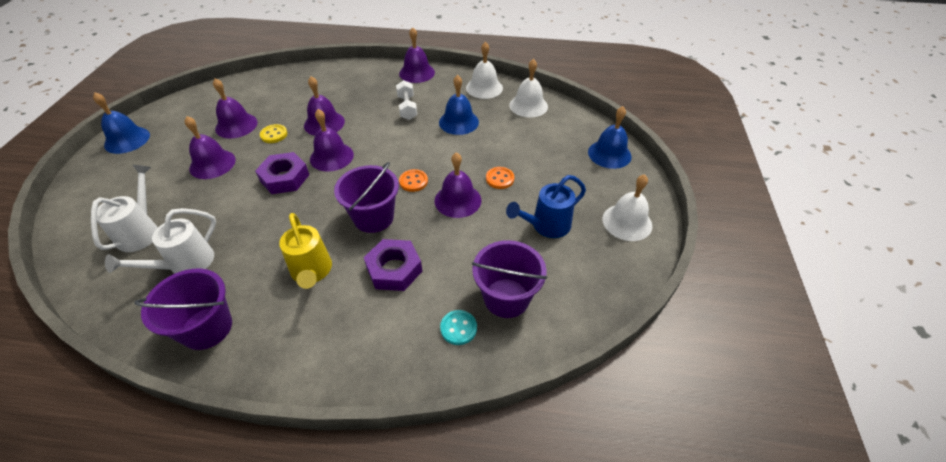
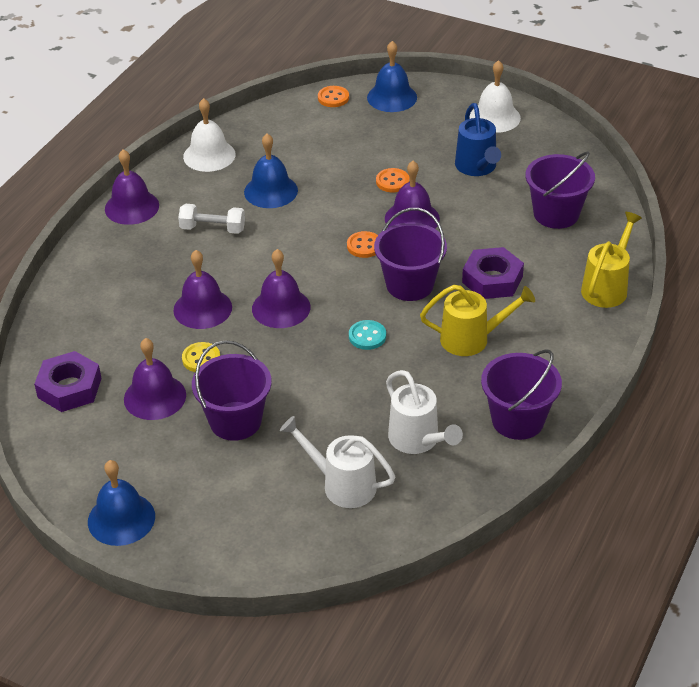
camera: 70 degrees left, 5 degrees down
purple bell [185,116,236,179] -> purple bucket [192,340,272,441]
purple nut [255,152,309,194] -> purple nut moved to [34,351,102,412]
turquoise button [440,310,477,345] -> turquoise button moved to [349,320,386,350]
white bell [509,59,548,117] -> none
none -> orange button [318,86,349,107]
none -> yellow watering can [581,212,642,308]

